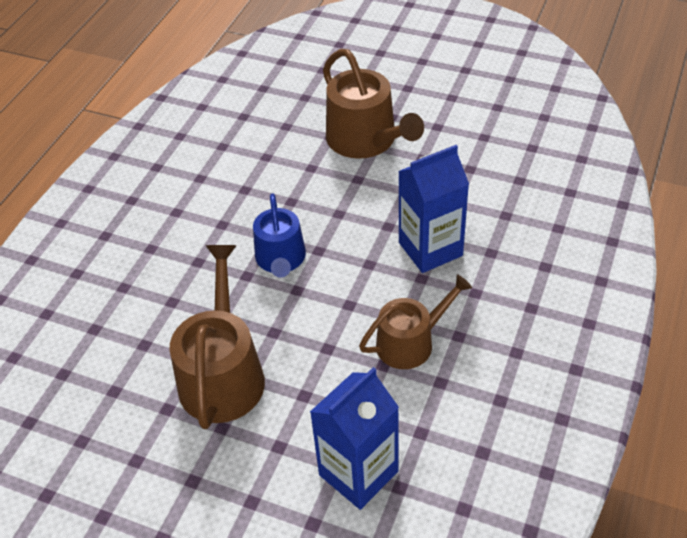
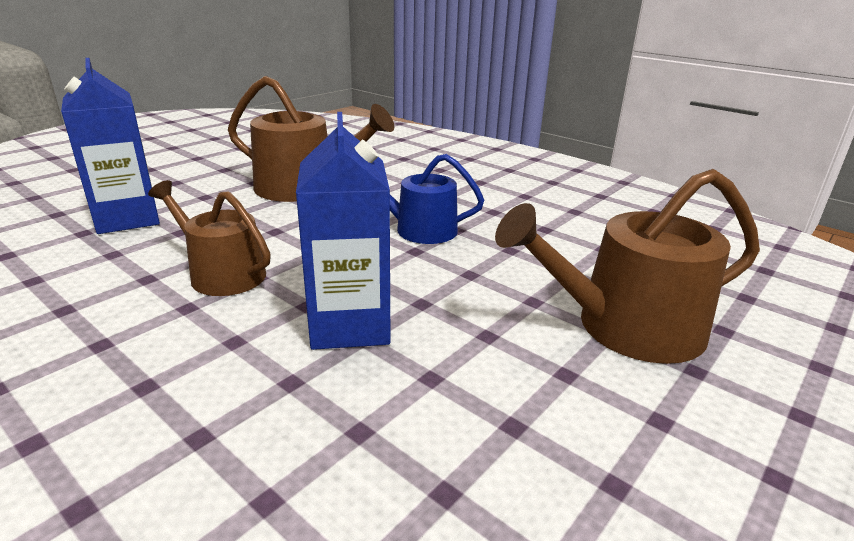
camera: 105 degrees right, 20 degrees down
brown watering can [359,274,472,369] -> brown watering can turned 135 degrees clockwise [148,180,271,296]

